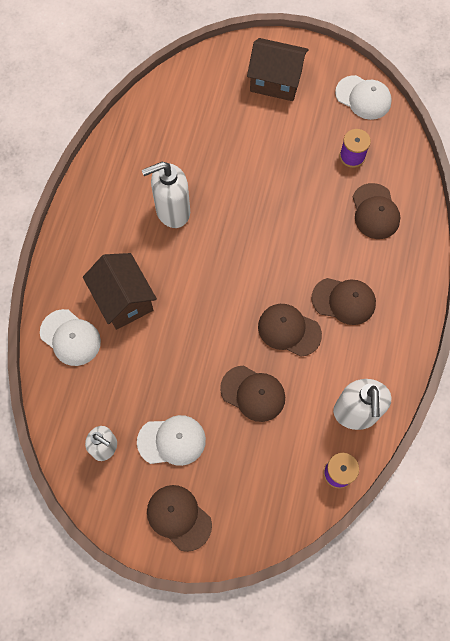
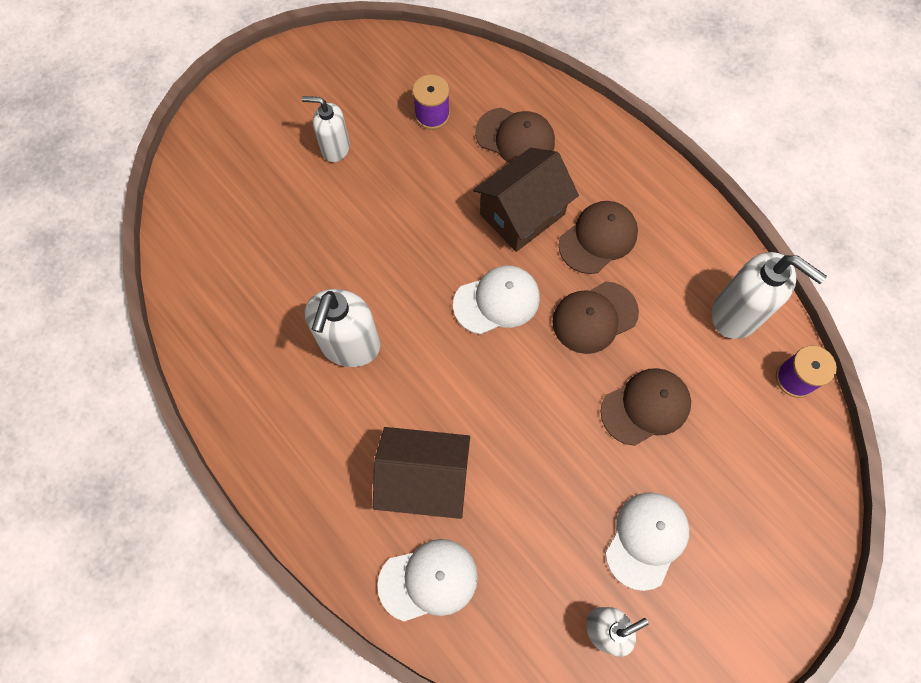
camera: 55 degrees left, 0 degrees up
brown cap [147,485,212,552] -> none
brown house [247,38,309,101] -> brown house moved to [473,148,579,252]
white cap [335,75,392,120] -> white cap moved to [453,266,540,335]
none -> white soap dispenser [302,96,350,162]

